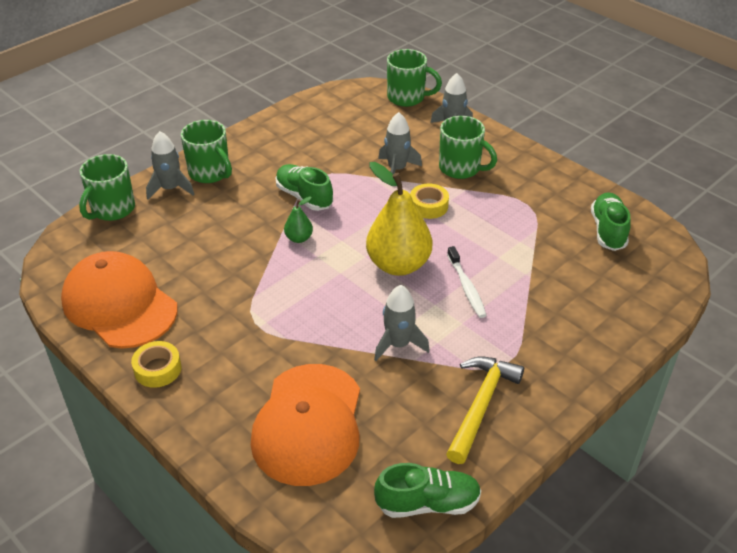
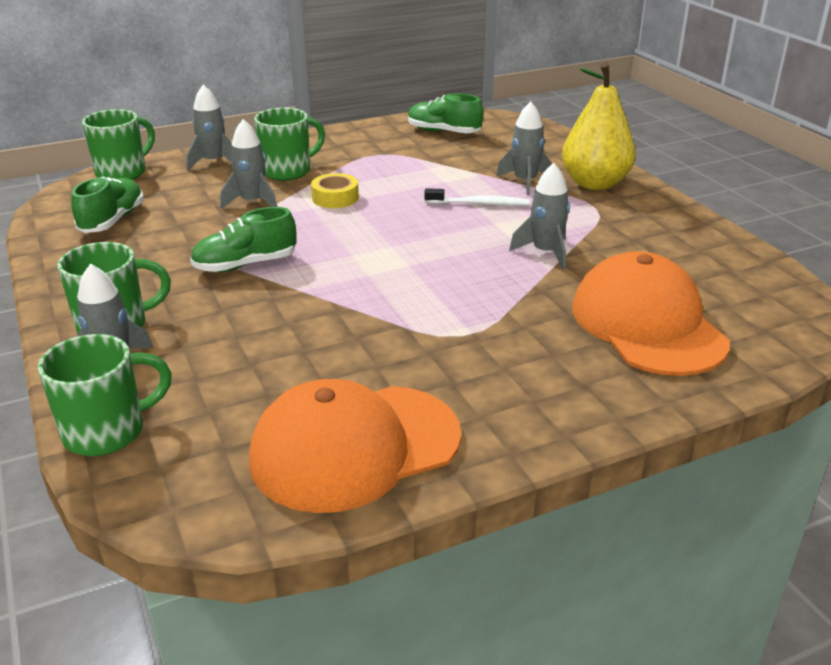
camera: 70 degrees left, 10 degrees down
green mug [79,154,135,221] -> green mug turned 75 degrees counterclockwise [38,334,172,456]
yellow tape [131,341,181,388] -> none
orange cap [251,364,360,486] -> orange cap turned 135 degrees counterclockwise [572,251,730,376]
green pear [284,196,313,243] -> none
yellow pear [366,162,432,276] -> yellow pear moved to [562,63,636,190]
green shoe [374,463,481,518] -> green shoe moved to [71,177,144,233]
yellow hammer [446,356,524,464] -> none
none -> grey rocket [496,101,551,195]

